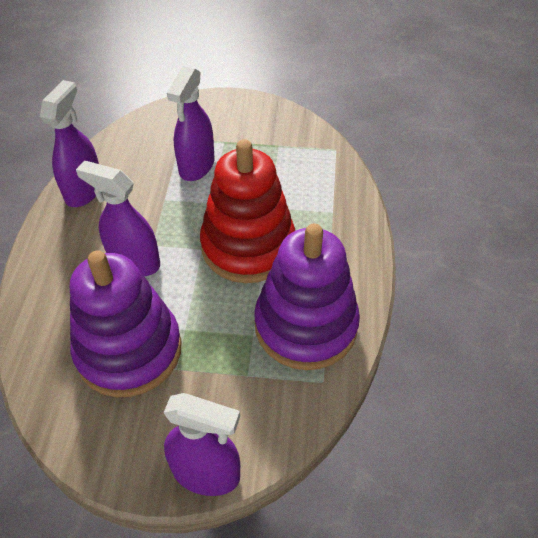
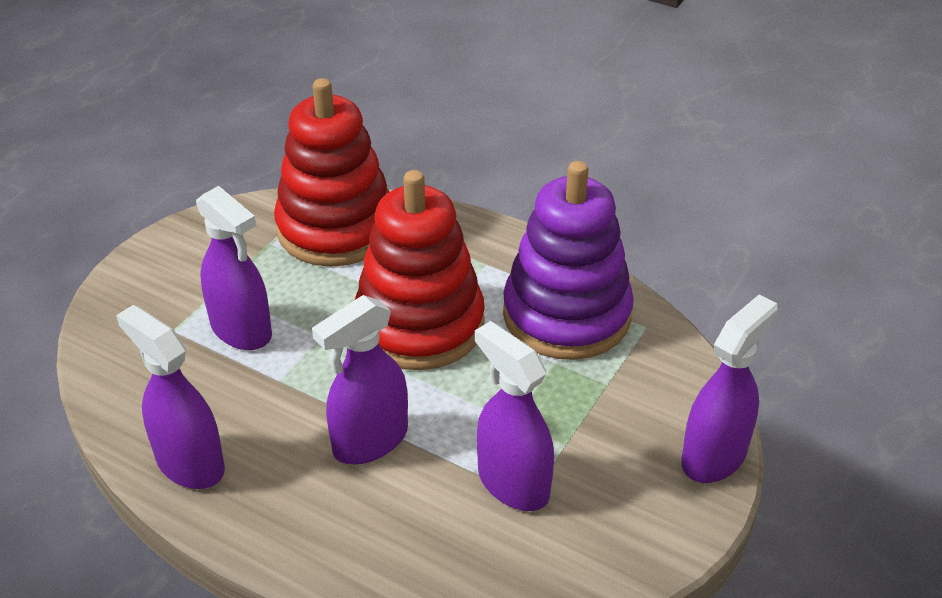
camera: 65 degrees left, 10 degrees down
purple stacking toy [70,250,182,397] -> purple spray bottle [475,321,554,511]
none -> red stacking toy [274,78,390,267]

